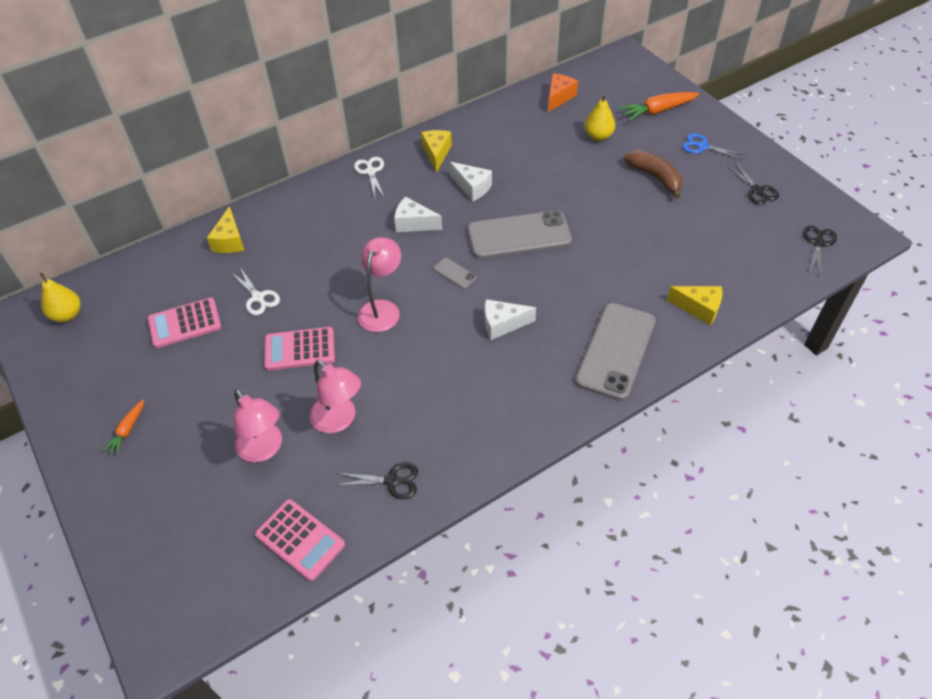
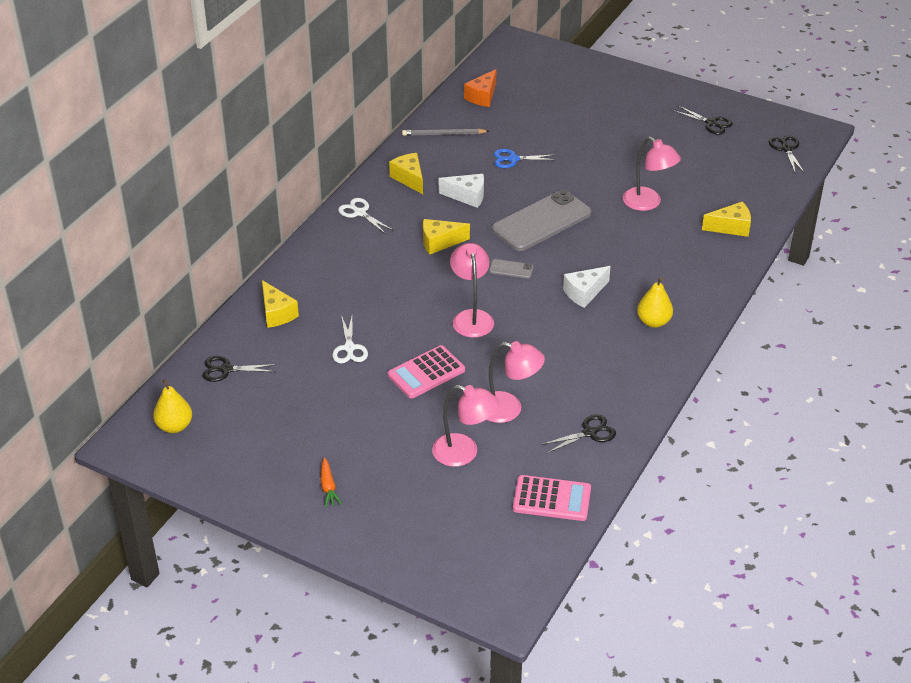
camera: 30 degrees left, 10 degrees down
pink calculator [148,298,221,348] -> none
white scissors [231,267,280,315] -> white scissors turned 60 degrees clockwise [332,315,368,363]
white cheese [394,197,442,232] -> yellow cheese [423,219,470,255]
orange cheese [548,73,578,112] -> orange cheese turned 150 degrees counterclockwise [464,69,497,107]
grey phone [575,303,656,401] -> none
yellow pear [584,94,615,141] -> yellow pear moved to [637,278,673,328]
orange carrot [618,92,699,121] -> none
brown banana [624,150,682,199] -> none
blue scissors [682,133,746,160] -> blue scissors moved to [494,149,556,168]
none -> black scissors [203,356,277,382]
none -> grey pencil [402,129,489,136]
none -> pink lamp [623,137,681,211]

